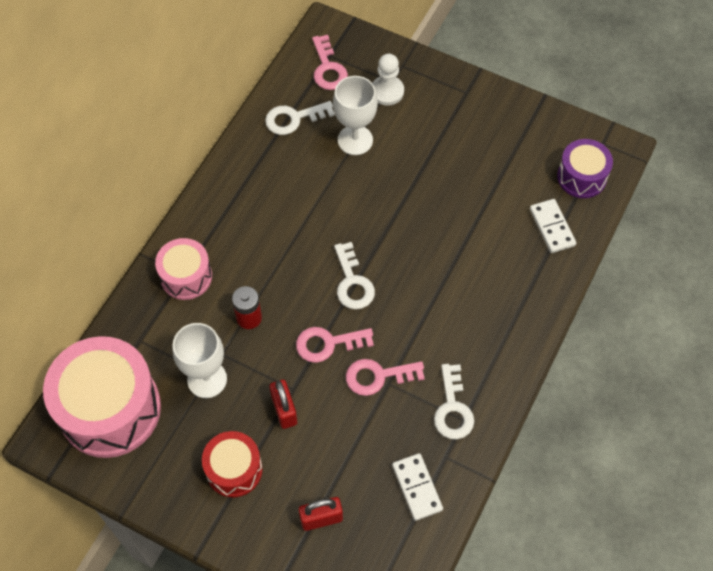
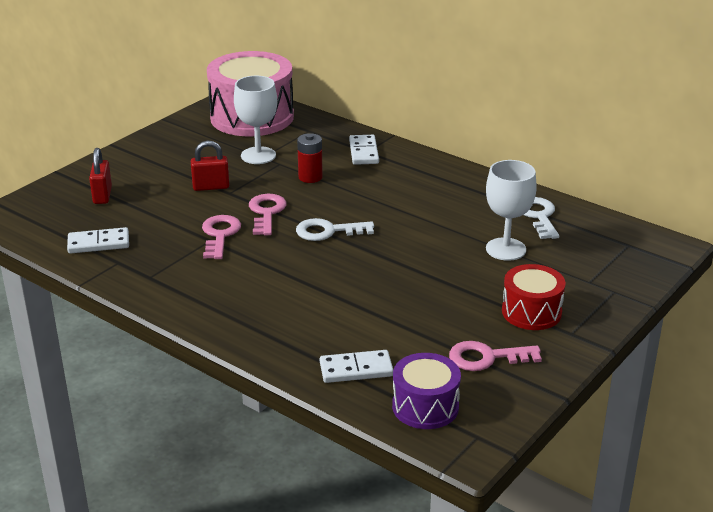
camera: 100 degrees right, 30 degrees down
pink drum [155,238,212,300] -> white domino [349,135,379,165]
red drum [202,431,263,497] -> red drum moved to [502,264,566,330]
pink key [312,35,348,90] -> pink key moved to [449,341,542,371]
white pawn [372,54,404,106] -> none
white key [434,364,474,439] -> none

